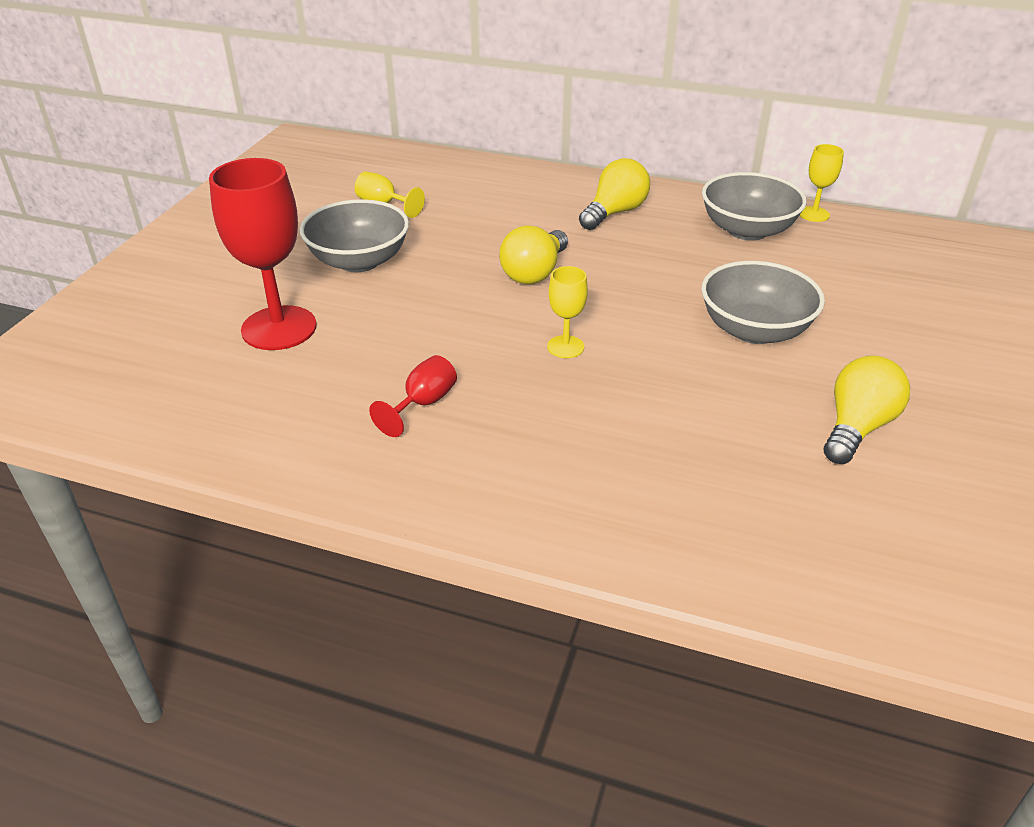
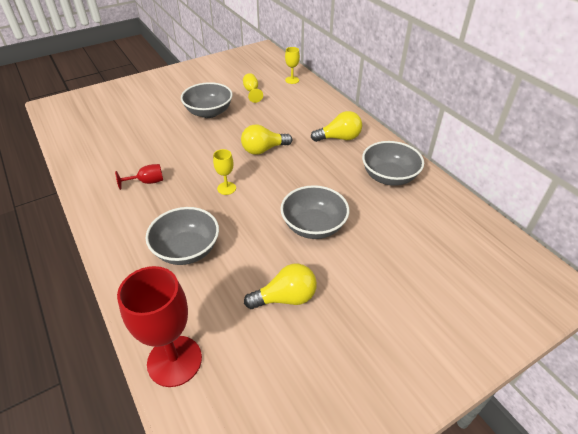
camera: 40 degrees right, 5 degrees up
red goblet [209,158,317,350] -> red goblet moved to [117,266,202,387]
yellow goblet [800,144,844,222] -> yellow goblet moved to [285,47,300,84]
none -> grey bowl [145,207,219,265]

